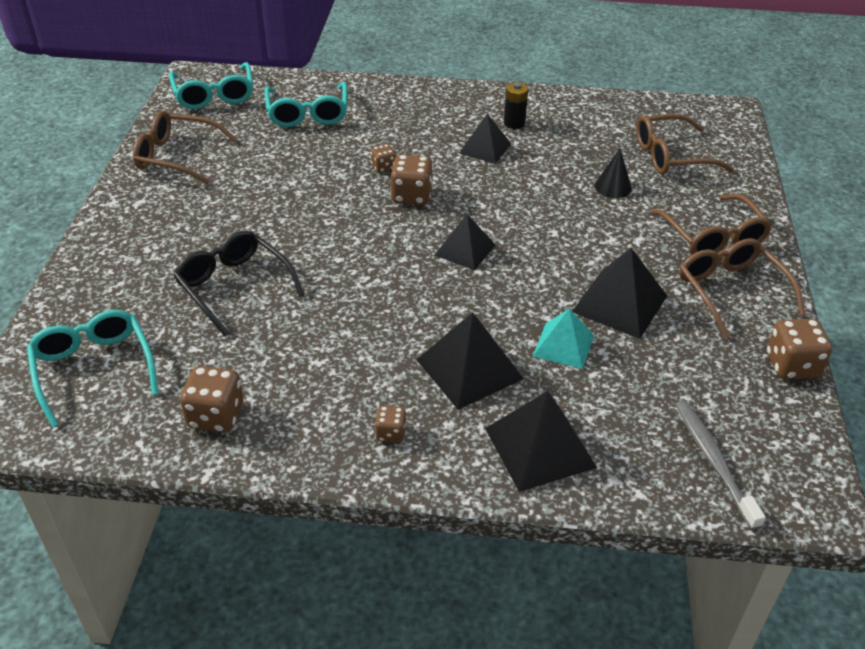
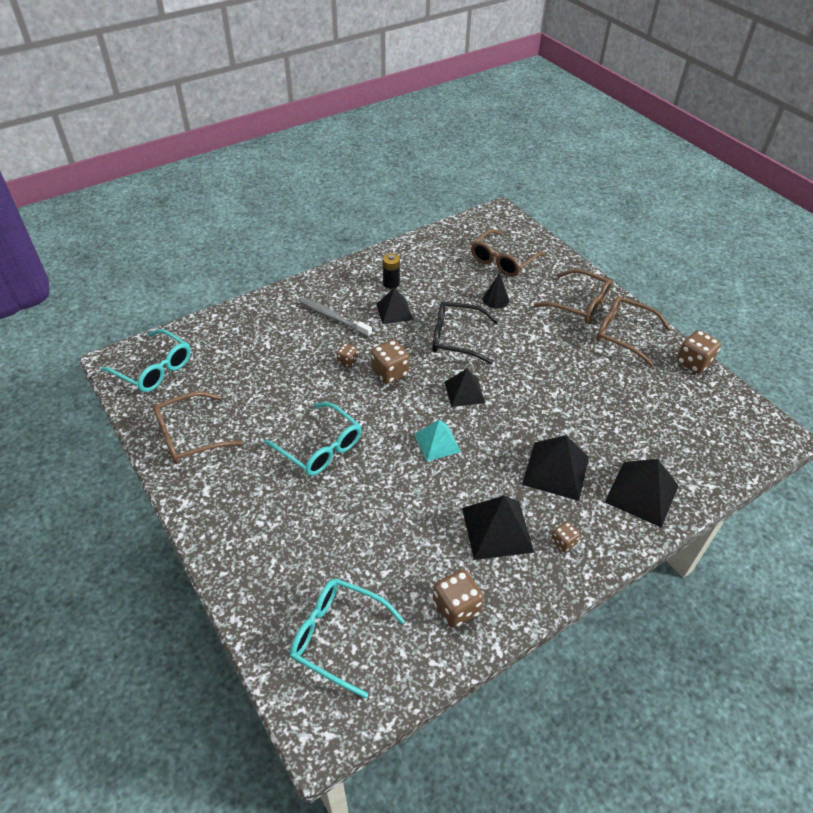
camera: 40 degrees left, 5 degrees up
black glasses [173,231,305,337] -> black glasses moved to [432,301,499,364]
turquoise glasses [264,82,347,127] -> turquoise glasses moved to [264,402,361,476]
turquoise pyramid [533,309,594,369] -> turquoise pyramid moved to [414,419,461,461]
black pyramid [572,248,667,339] -> black pyramid moved to [462,496,534,560]
grey toothbrush [675,400,766,530] -> grey toothbrush moved to [299,297,372,337]

